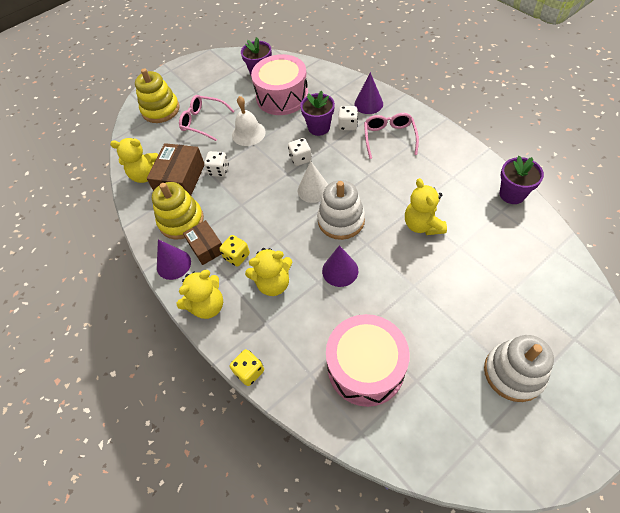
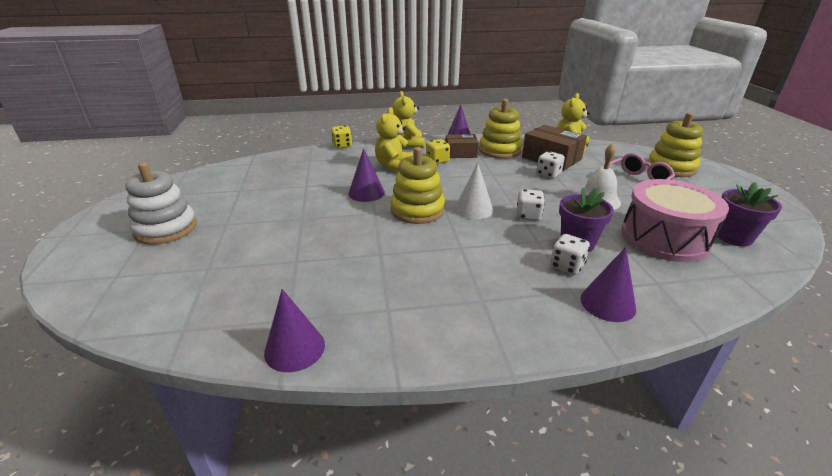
camera: 115 degrees right, 25 degrees down
white stacking toy [317,180,365,240] -> yellow stacking toy [390,147,445,224]
pink drum [326,314,410,407] -> none
pink glasses [364,113,419,159] -> none
yellow teddy bear [405,178,447,235] -> none
purple flower pot [499,156,544,204] -> purple cone [264,289,325,372]

